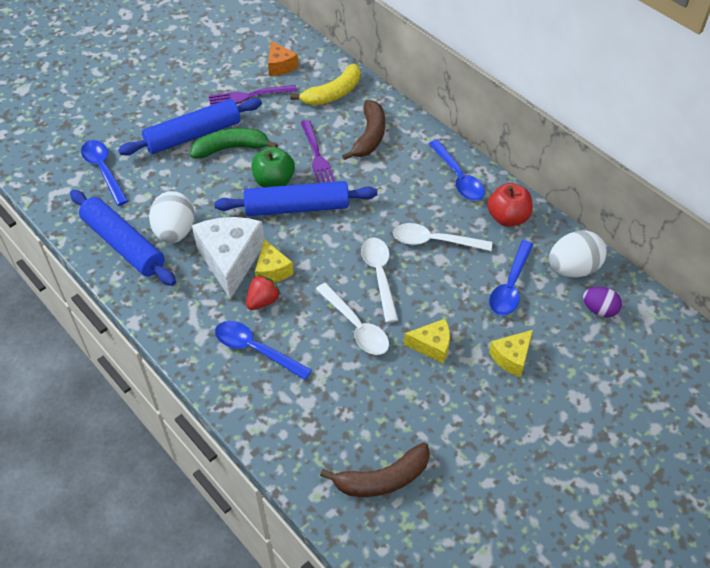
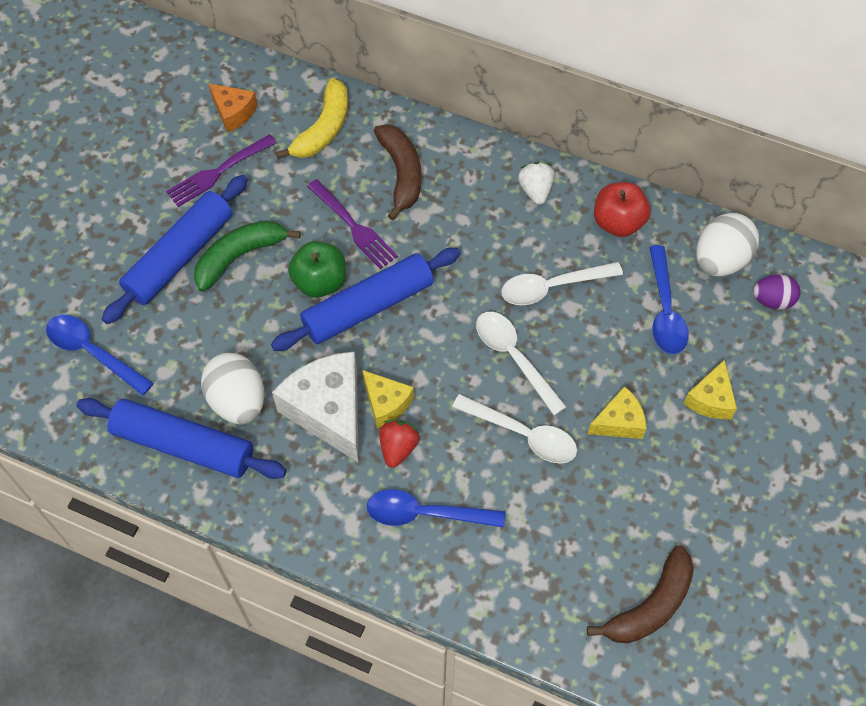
camera: 25 degrees left, 10 degrees up
blue spoon [429,140,485,201] -> white strawberry [518,162,554,205]

